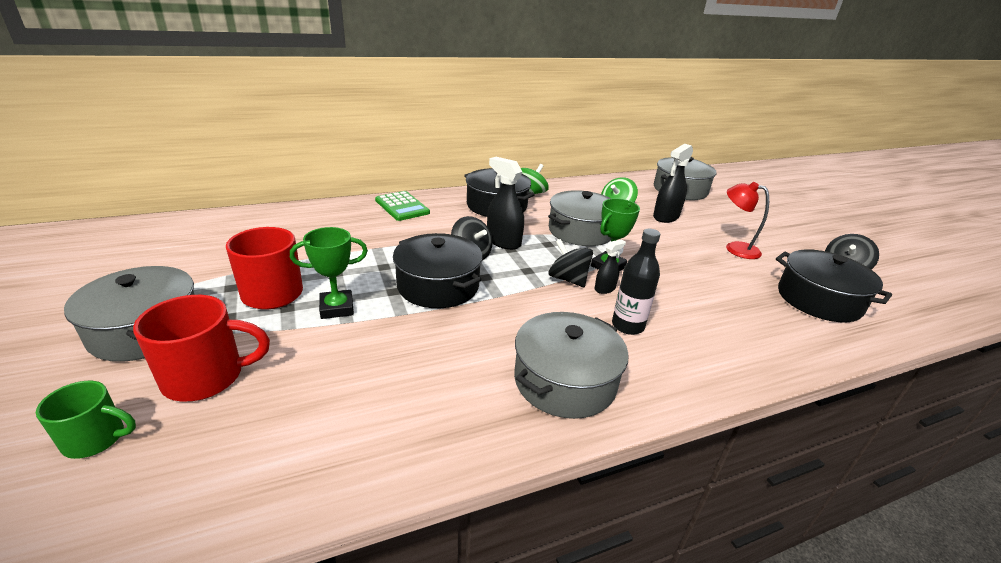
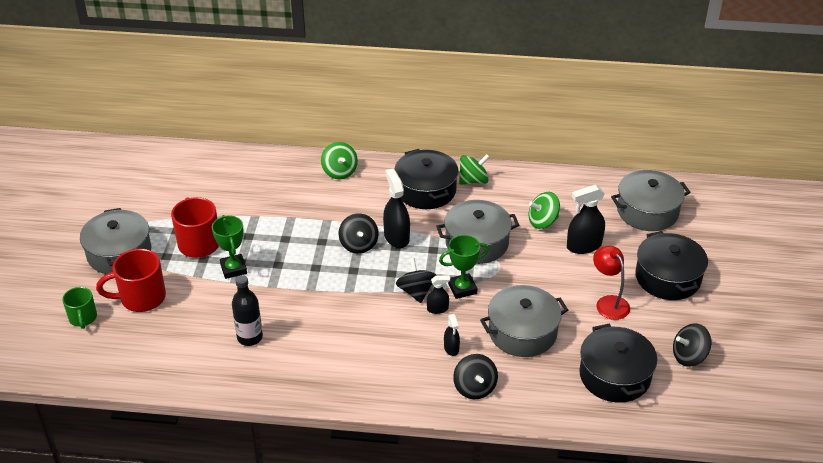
camera: 30 degrees right, 10 degrees up
green mug [36,381,136,459] -> green mug turned 45 degrees clockwise [62,287,97,329]
red mug [133,295,270,402] -> red mug turned 150 degrees clockwise [96,249,166,312]
green trophy [290,227,368,319] -> green trophy turned 60 degrees clockwise [212,215,247,279]
green calculator [375,191,430,221] -> green spinning top [321,142,358,179]
black pot [393,233,483,308] -> black pot moved to [635,231,708,300]
grey pot [514,312,628,419] -> grey pot moved to [480,285,568,357]
black bottle [612,229,660,335] -> black bottle moved to [232,275,263,346]
none -> black spray bottle [444,314,460,356]
none -> black spinning top [453,354,498,399]

